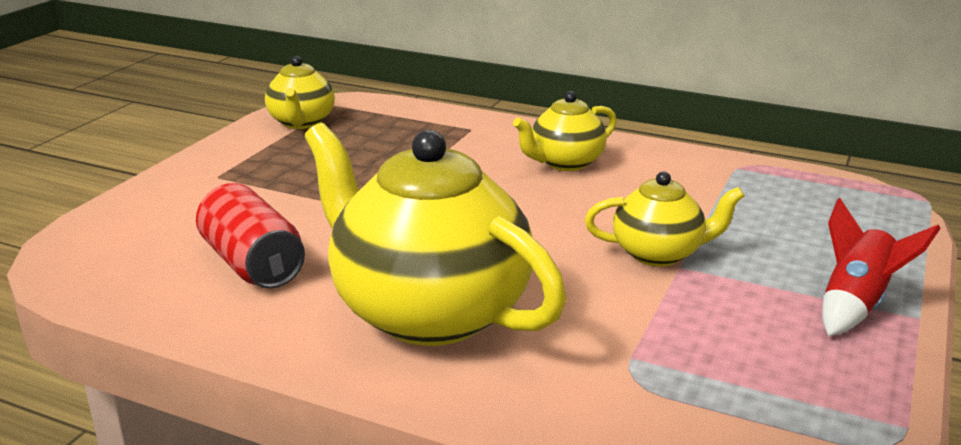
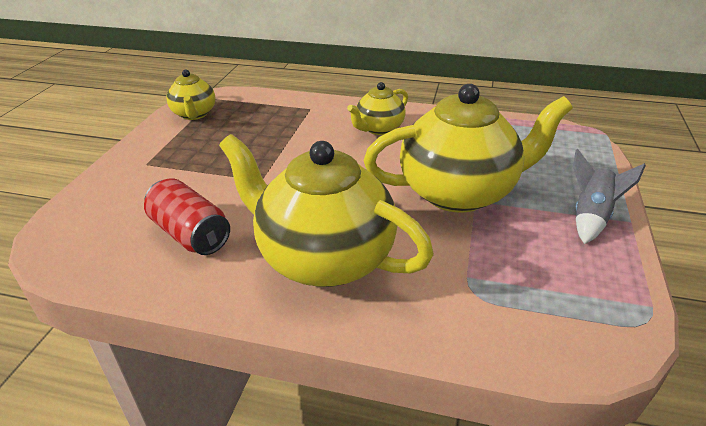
camera: 10 degrees left, 10 degrees up
yellow teapot [585,171,744,266] -> yellow teapot [363,84,573,213], size x1.97
red rocket [822,197,941,336] -> grey rocket [573,149,646,244]

